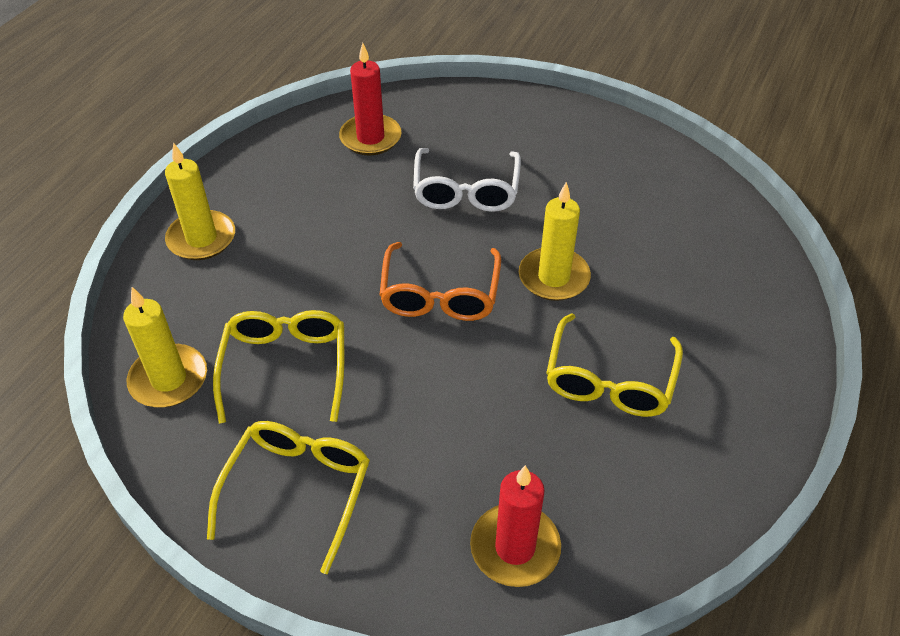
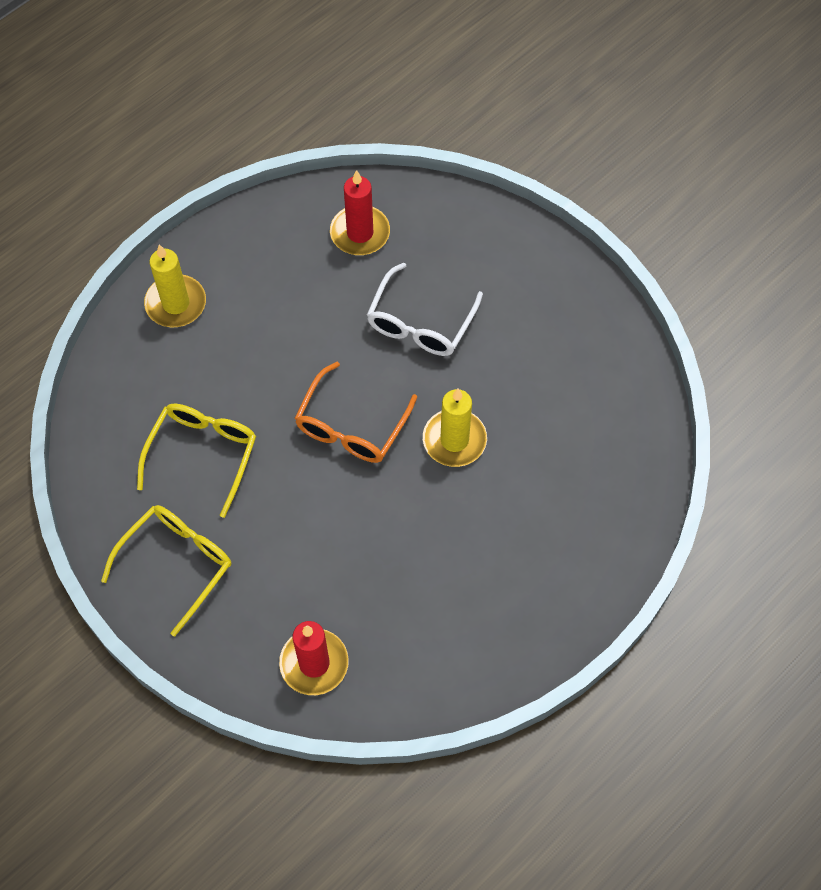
camera: 20 degrees right, 15 degrees up
yellow candle [123,287,207,407] -> none
yellow glasses [546,313,683,417] -> none

